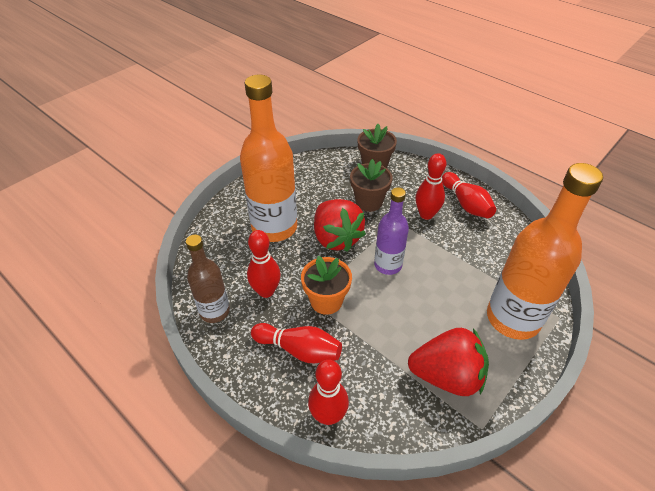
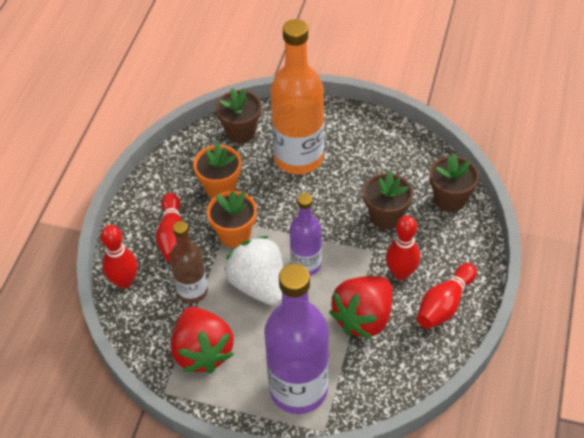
camera: 65 degrees right, 5 degrees up
brown bottle [186,235,230,323] -> brown bottle moved to [170,221,208,303]
red bowling pin [247,230,281,298] -> orange flower pot [193,142,241,199]
red strawberry [314,199,366,252] -> red strawberry moved to [329,276,393,339]
orange bottle [487,163,603,340] -> purple bottle [264,264,329,414]
none -> brown flower pot [216,88,262,143]
none -> white strawberry [224,236,283,305]

